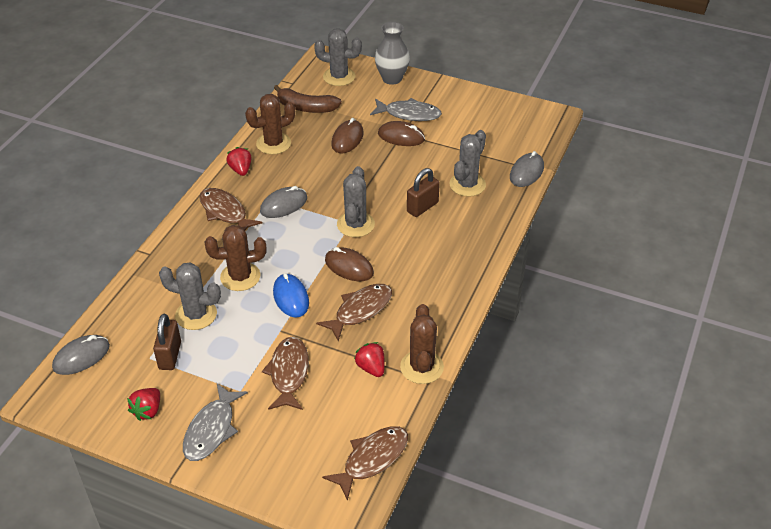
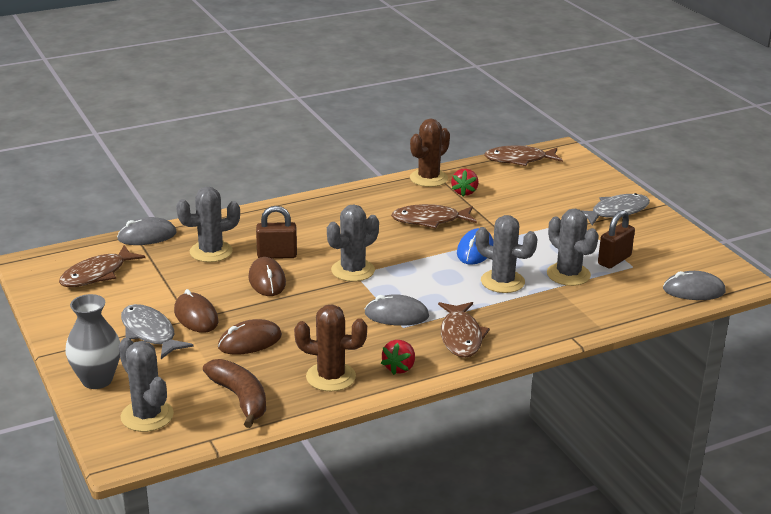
camera: 140 degrees left, 15 degrees down
red strawberry [127,388,160,421] -> none
brown cactus [205,225,267,291] -> grey cactus [475,215,537,293]
brown fish [262,337,309,410] -> brown fish moved to [59,245,146,287]
brown mouse [325,247,374,281] -> brown mouse moved to [248,257,286,296]

